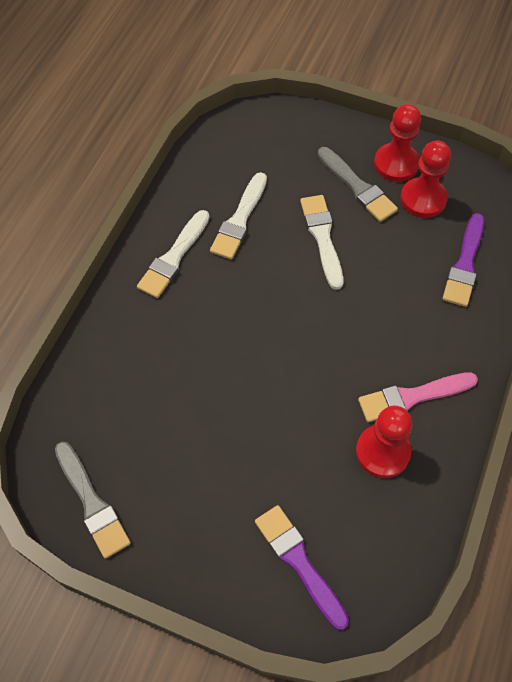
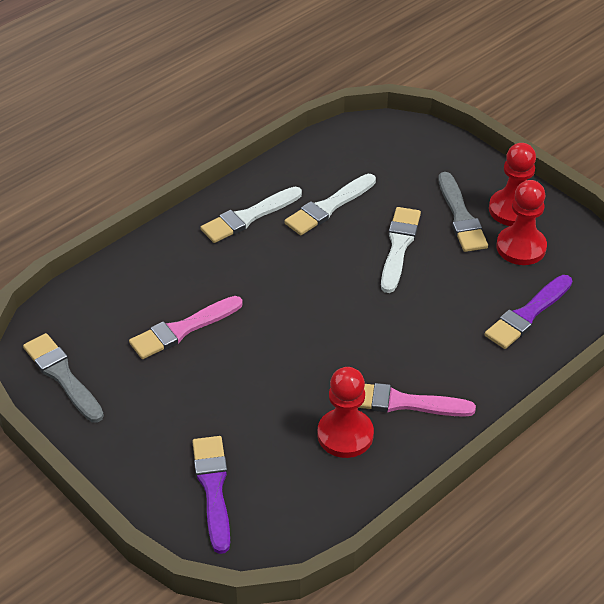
camera: 25 degrees right, 15 degrees down
grey brush [55,442,131,559] -> grey brush turned 150 degrees clockwise [23,333,104,423]
none -> pink brush [129,296,243,359]

